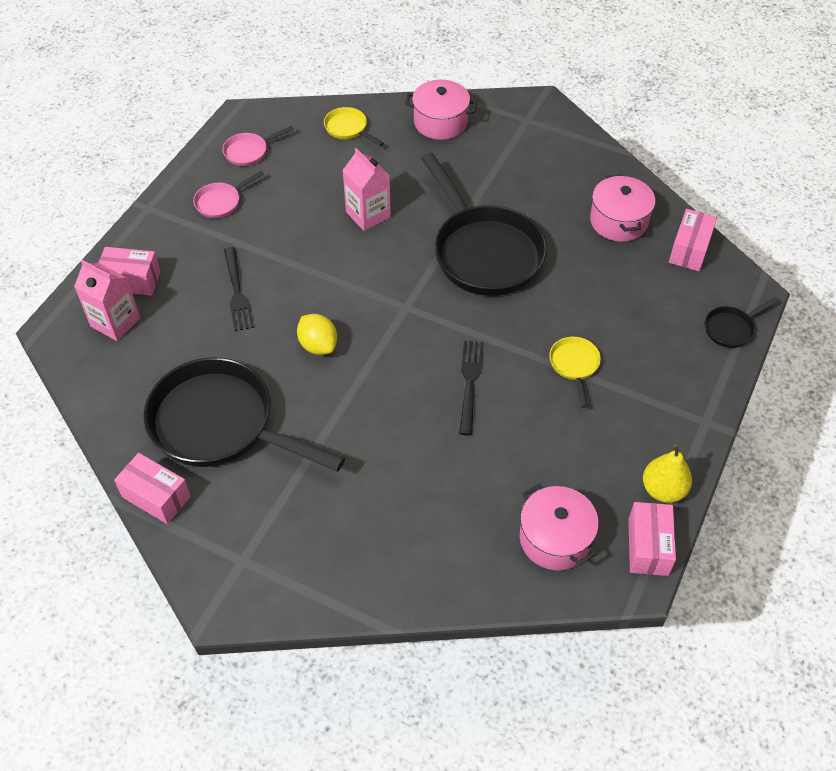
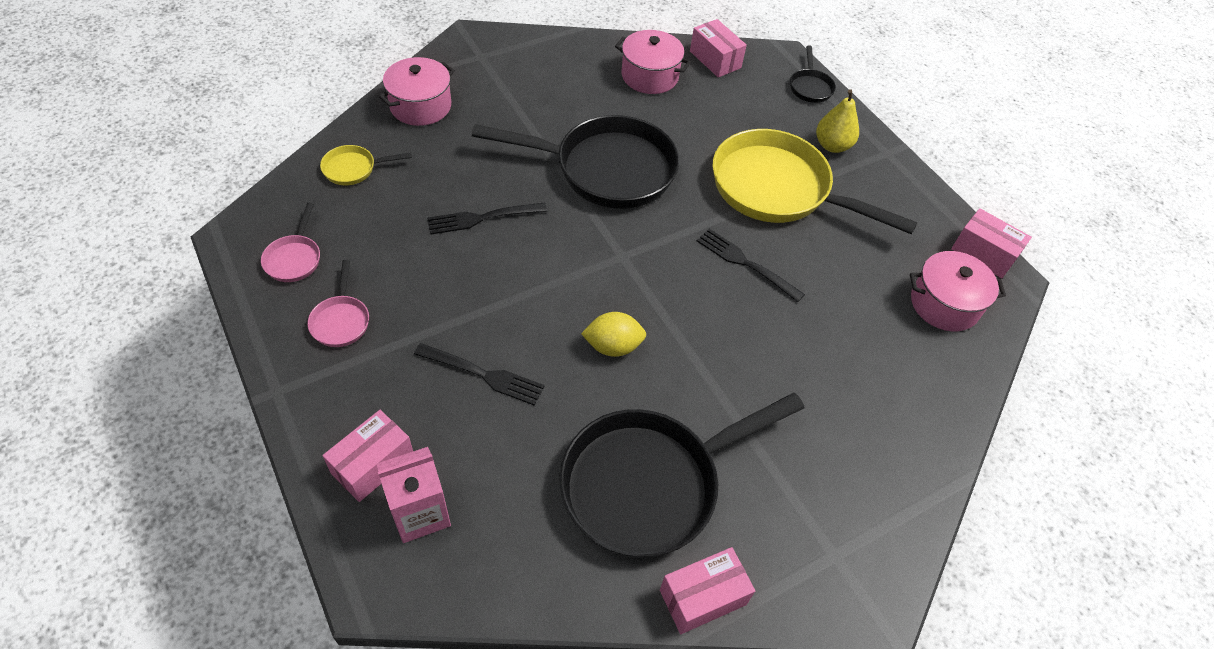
camera: 60 degrees left, 0 degrees up
pink carton [342,148,391,231] -> black fork [427,202,547,235]
yellow pan [549,337,601,408] -> yellow pan [712,129,918,234], size x2.35
yellow pear [643,444,692,503] -> yellow pear moved to [816,89,859,153]

